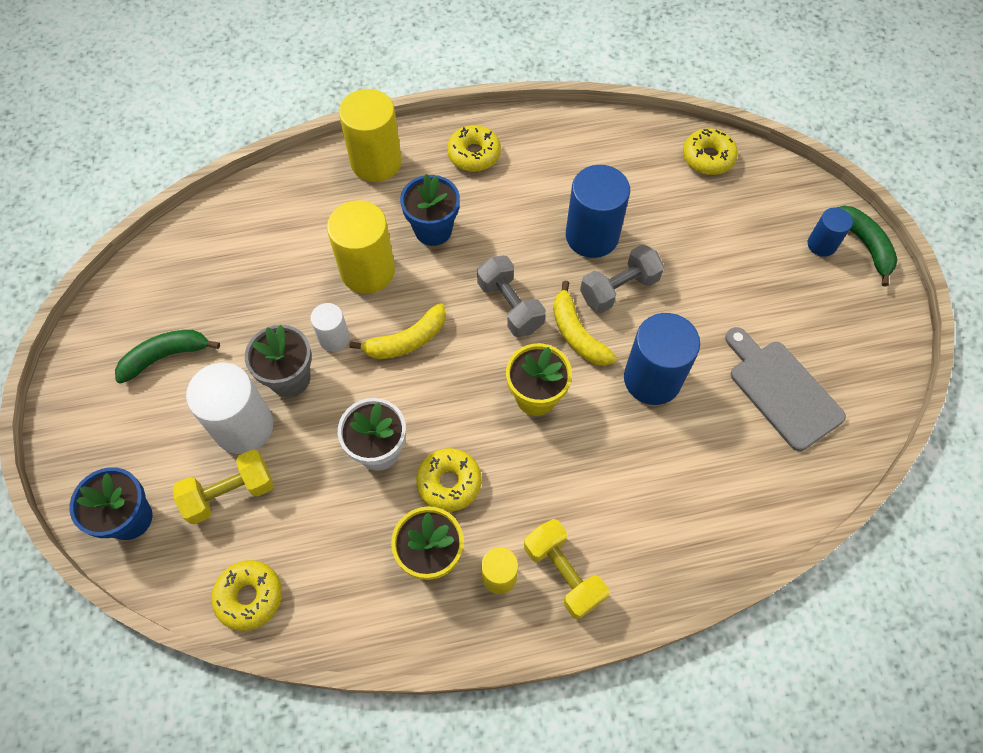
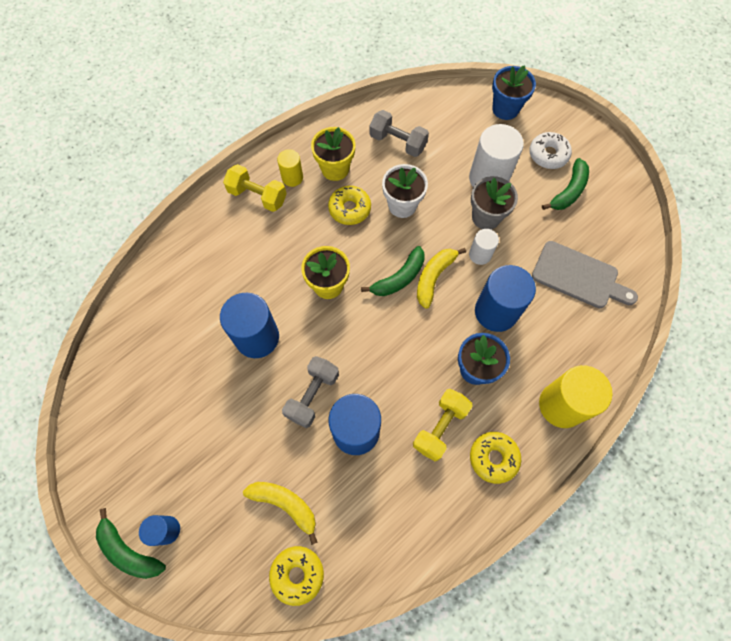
camera: 150 degrees right, 5 degrees up
yellow dumbbell [173,449,274,525] -> yellow dumbbell moved to [413,389,472,461]
yellow donut [211,560,282,631] -> none
yellow cylinder [327,201,395,294] -> blue cylinder [475,265,536,332]
grey dumbbell [477,256,546,337] -> grey dumbbell moved to [369,110,429,157]
yellow banana [553,280,617,366] -> yellow banana moved to [243,482,318,545]
grey cutting board [725,327,846,451] -> grey cutting board moved to [532,241,638,308]
none -> green banana [361,246,425,296]
none -> white donut [529,132,572,169]

